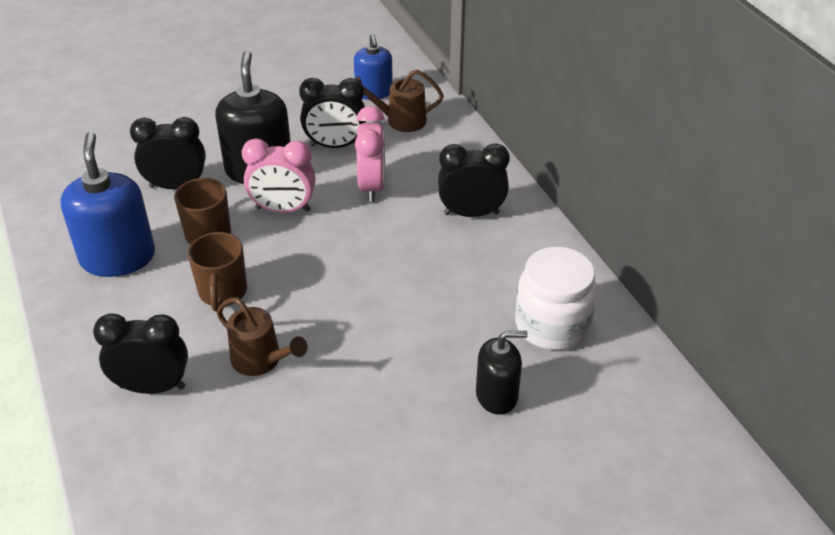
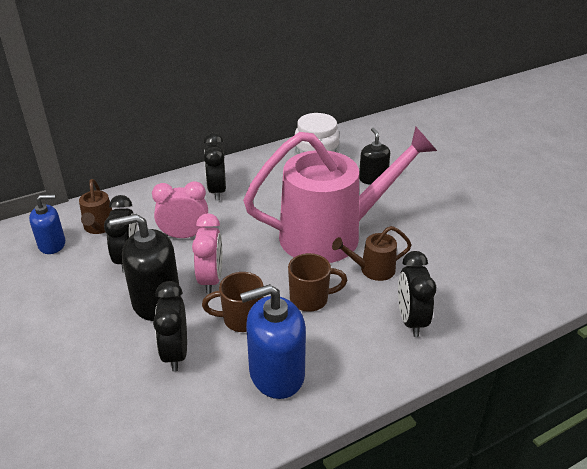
camera: 95 degrees left, 5 degrees down
brown watering can [217,298,308,376] -> brown watering can turned 135 degrees counterclockwise [332,226,412,281]
none -> pink watering can [243,126,437,263]

